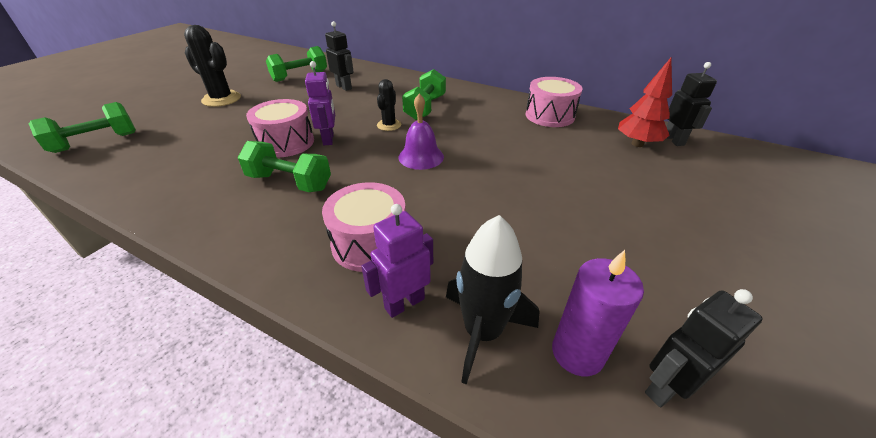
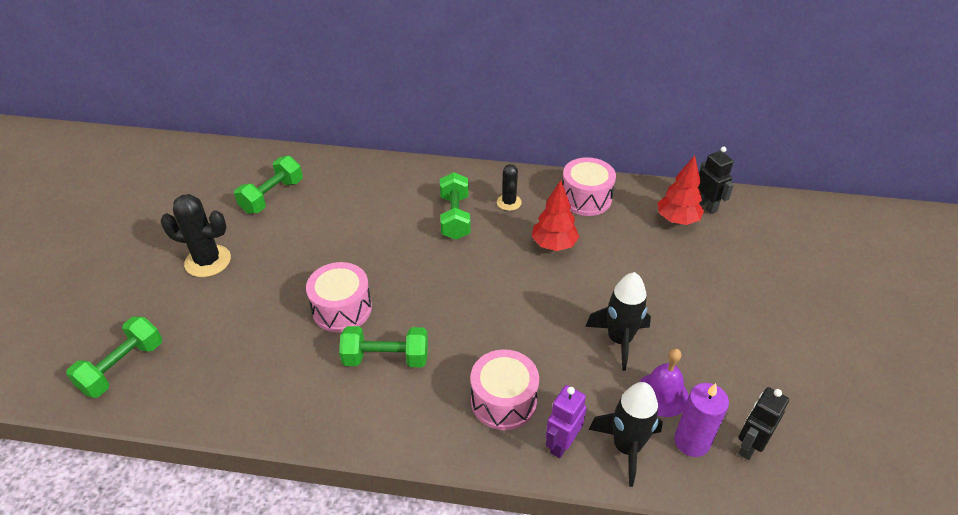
camera: 20 degrees left, 5 degrees up
purple robot [305,61,335,145] -> none
black robot [325,21,354,91] -> none
black cactus [377,79,401,131] -> black cactus moved to [497,164,522,211]
purple bell [399,94,444,170] -> purple bell moved to [639,348,689,417]
none -> red tree [532,180,579,251]
none -> black rocket [585,272,651,371]

